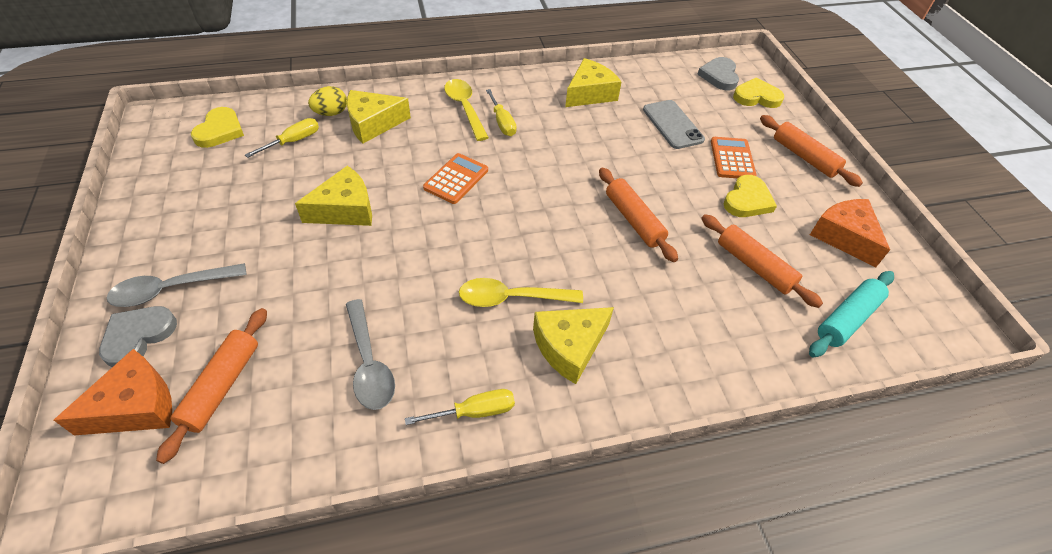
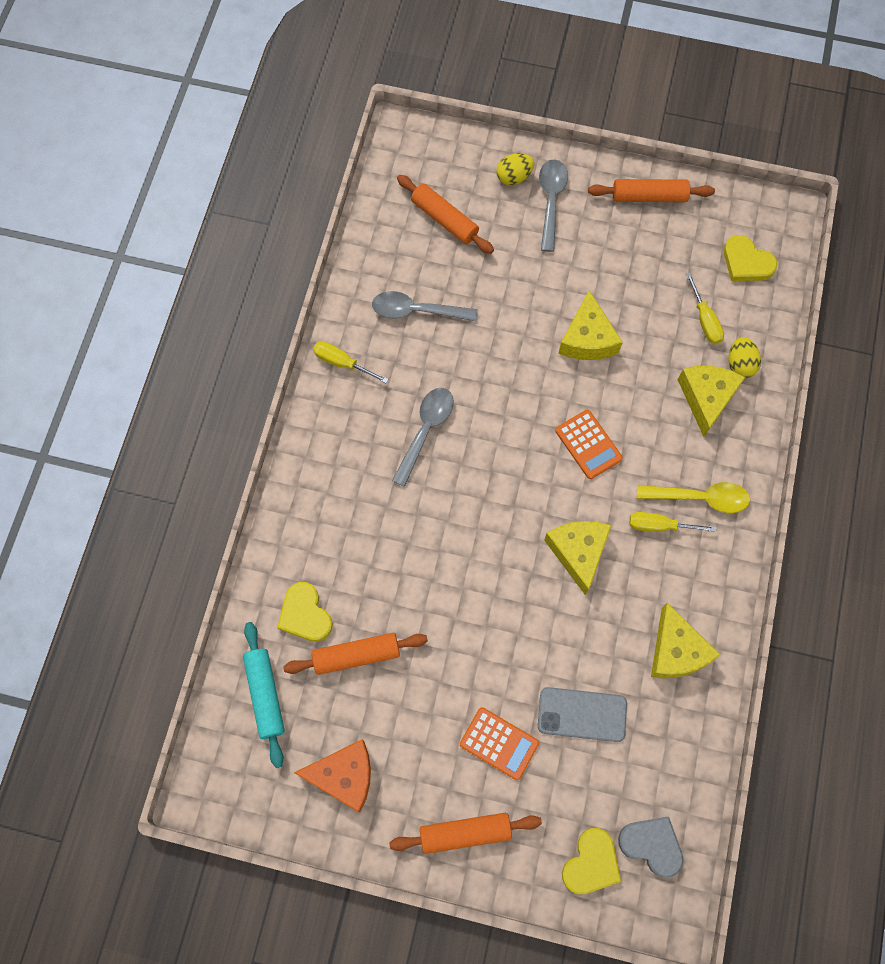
camera: 120 degrees right, 20 degrees up
orange cheese [54,349,172,436] -> none
grey heart [99,306,177,367] -> yellow egg [497,153,534,185]
yellow screwdriver [405,389,515,425] -> yellow screwdriver turned 105 degrees clockwise [313,341,388,383]
yellow spoon [459,278,583,307] -> grey spoon [392,388,454,487]
yellow cheese [533,307,614,384] -> yellow cheese moved to [544,521,611,596]
orange rolling pin [599,167,678,262] -> orange rolling pin moved to [588,179,715,202]
yellow heart [724,175,777,217] -> yellow heart moved to [277,582,333,642]

